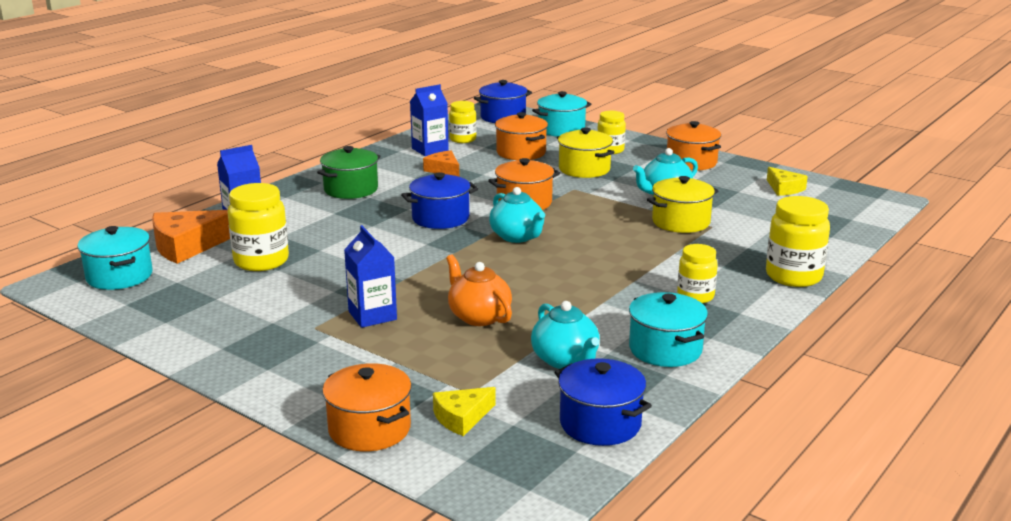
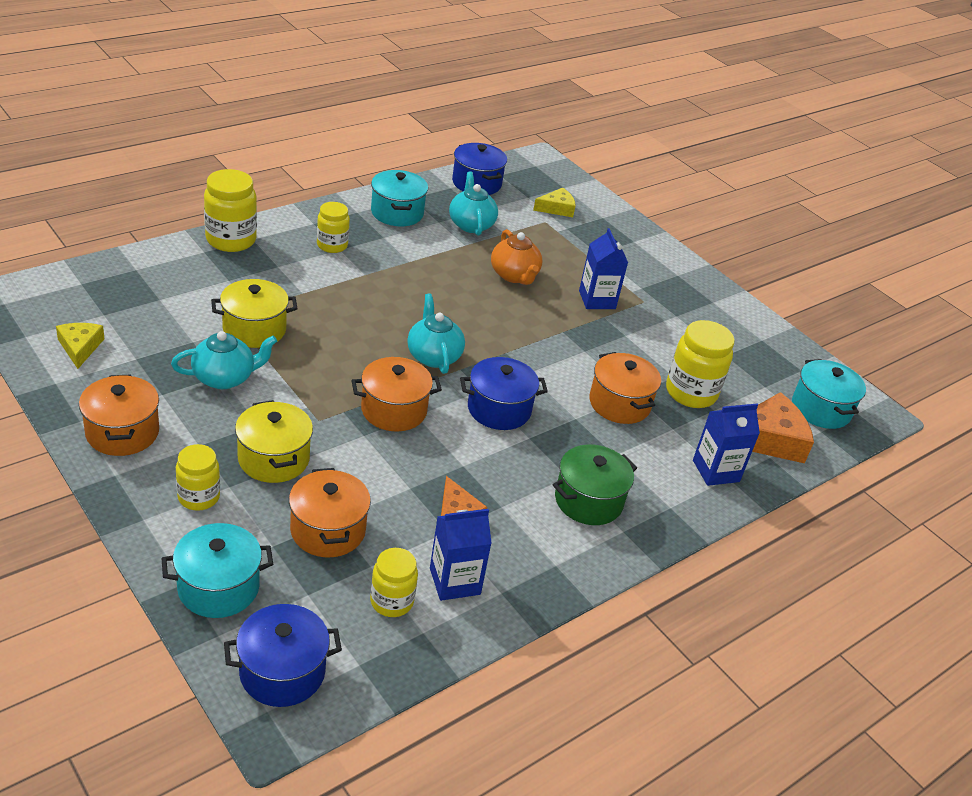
camera: 170 degrees left, 15 degrees up
orange pot [322,363,412,451] -> orange pot moved to [589,352,661,424]

